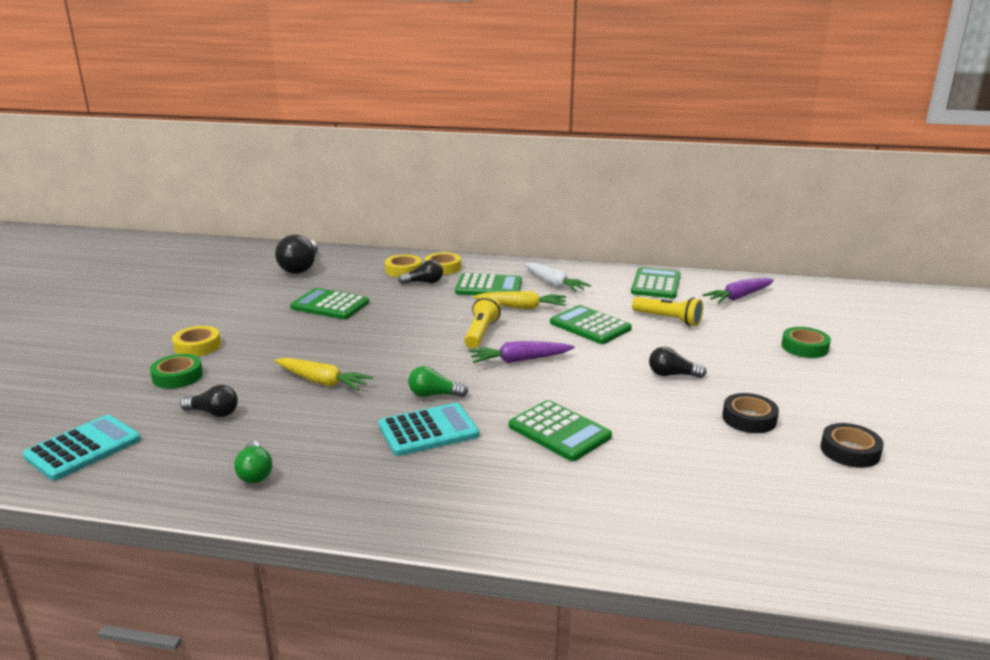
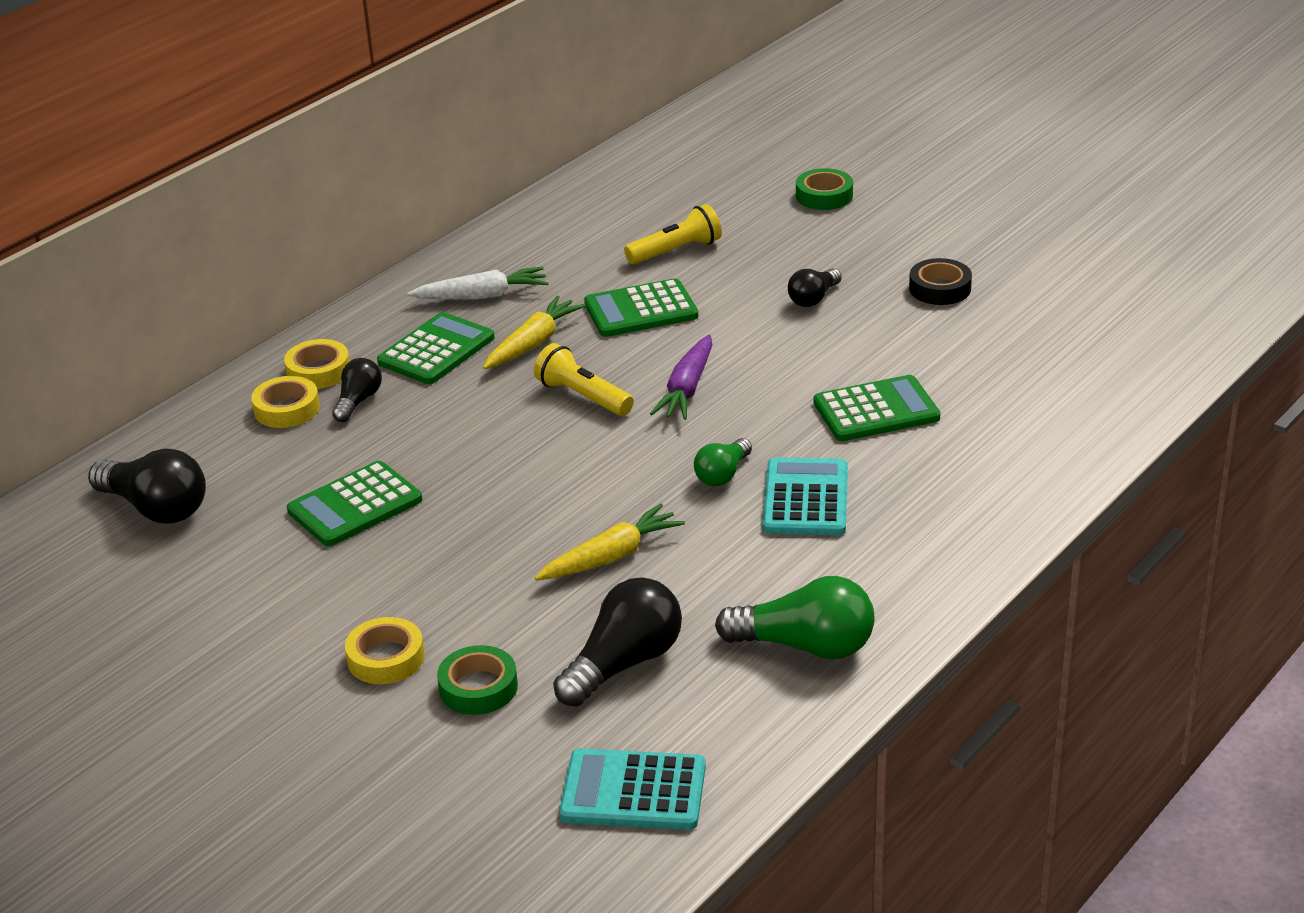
camera: 60 degrees left, 10 degrees up
turquoise calculator [23,415,141,480] -> turquoise calculator turned 60 degrees counterclockwise [559,748,706,830]
black light bulb [180,385,238,417] -> black light bulb [553,578,682,707], size x1.72
green light bulb [234,441,272,483] -> green light bulb [715,576,874,659], size x1.72
green calculator [631,267,681,298] -> none
purple carrot [702,278,774,303] -> none
black tape [820,423,884,468] -> none

